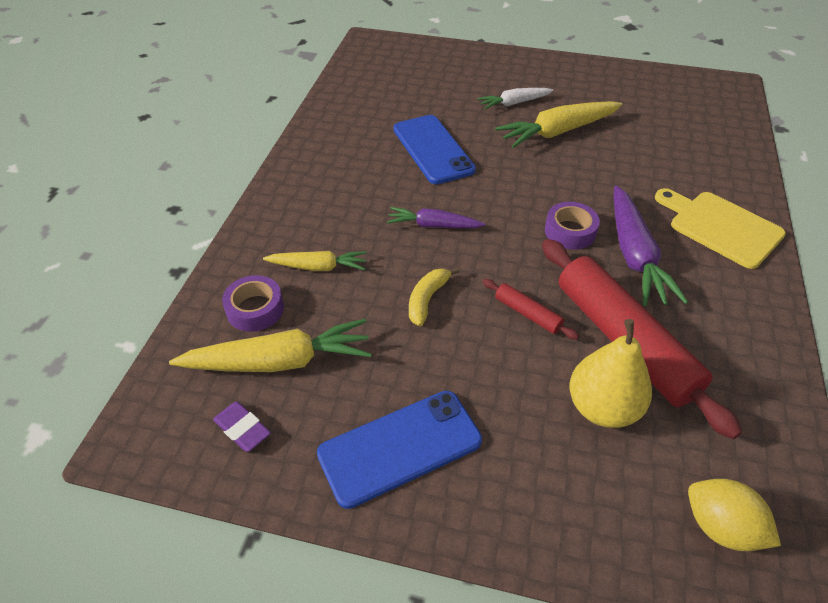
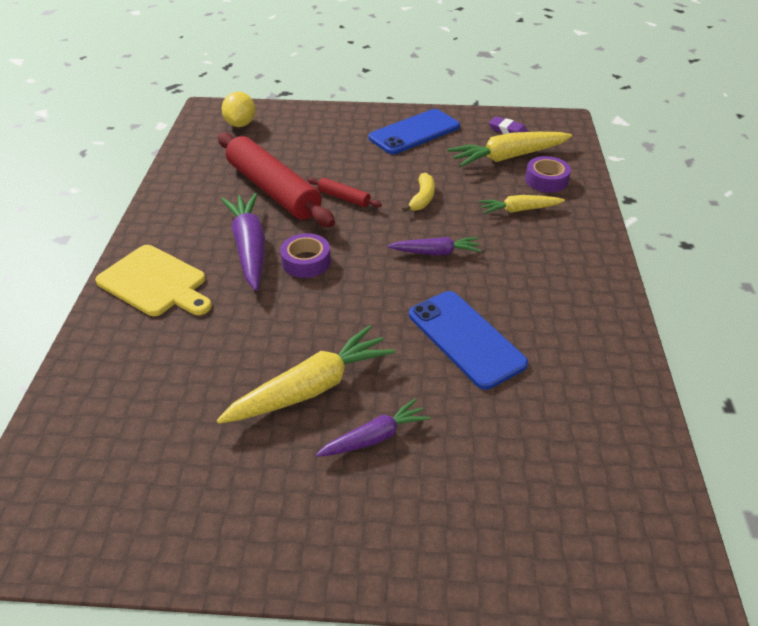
camera: 170 degrees right, 5 degrees down
white carrot [477,88,554,109] -> purple carrot [316,398,430,457]
yellow pear [570,319,652,428] -> none
yellow lemon [688,479,781,551] -> yellow lemon turned 60 degrees clockwise [222,91,255,127]

